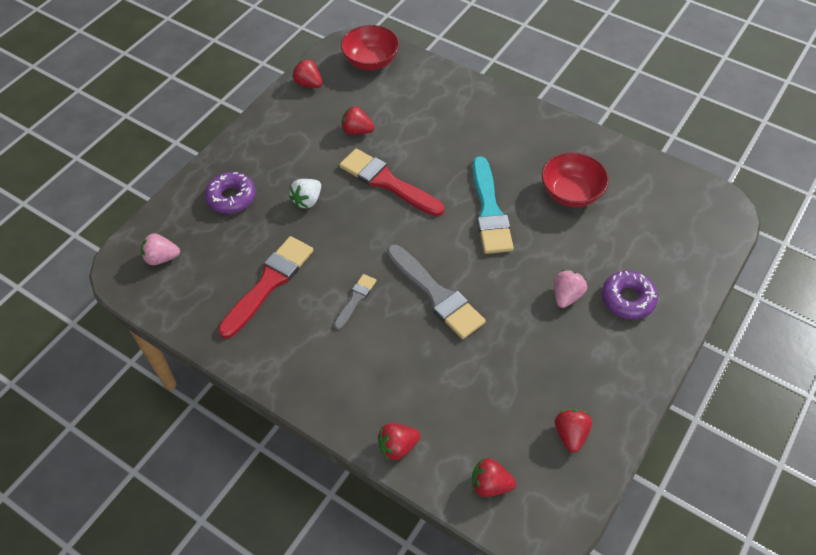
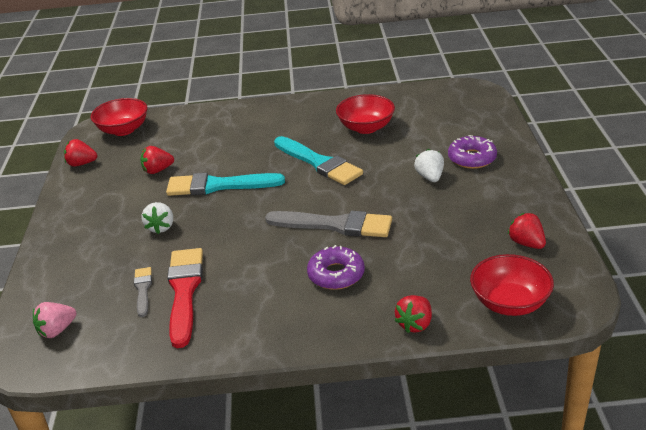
camera: 35 degrees left, 20 degrees down
purple donut [205,172,256,214] -> purple donut moved to [307,245,365,290]
grey brush [334,274,376,330] -> grey brush moved to [134,267,152,317]
red brush [339,148,444,216] -> turquoise brush [166,173,285,196]
red strawberry [472,458,516,497] -> red bowl [470,254,554,316]
pink strawberry [554,270,587,308] -> white strawberry [414,149,444,182]

